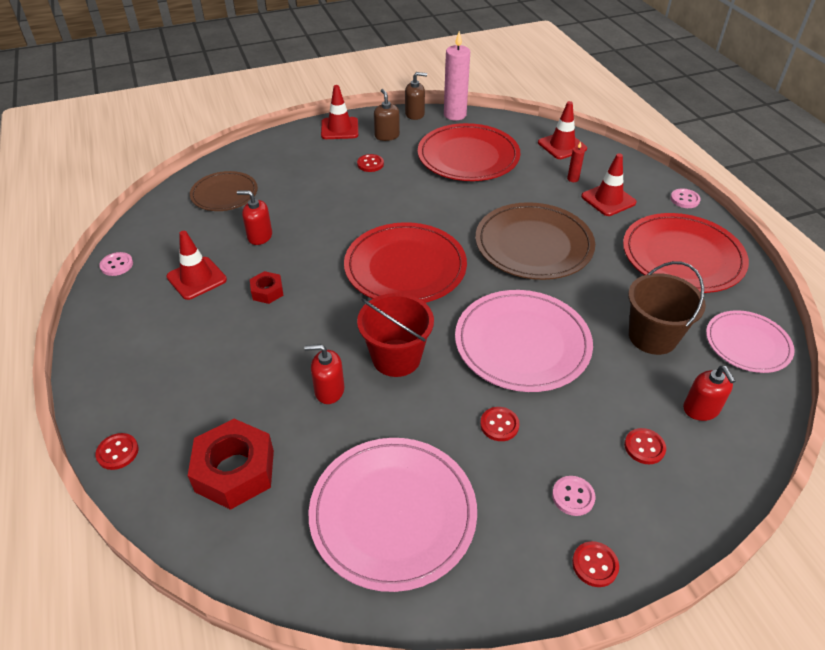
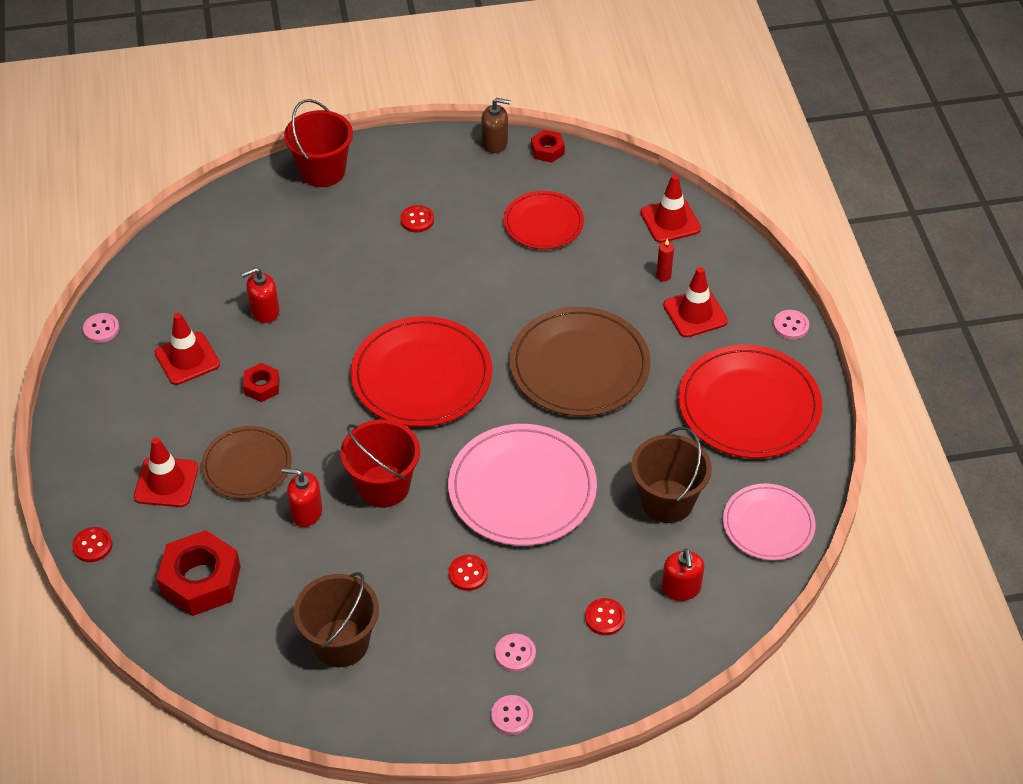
camera: 10 degrees right, 5 degrees up
brown plate [190,171,258,211] -> brown plate moved to [201,426,292,499]
red soap dispenser [237,190,272,245] -> red soap dispenser turned 45 degrees counterclockwise [241,268,279,323]
pink plate [309,438,477,592] -> brown bucket [294,572,379,667]
red traffic cone [321,85,358,139] -> red traffic cone moved to [134,437,198,507]
brown soap dispenser [374,89,400,141] -> none
red plate [418,123,520,181] -> red plate [504,191,584,249], size x0.61
pink candle [444,31,470,120] -> red nut [531,130,565,163]
red button [572,541,619,587] -> pink button [491,695,533,735]
none -> red bucket [284,99,353,187]

